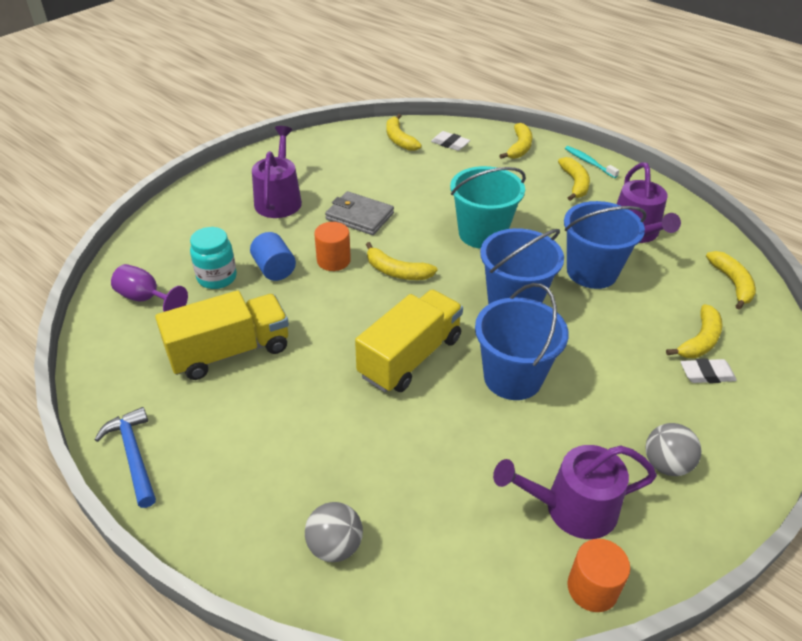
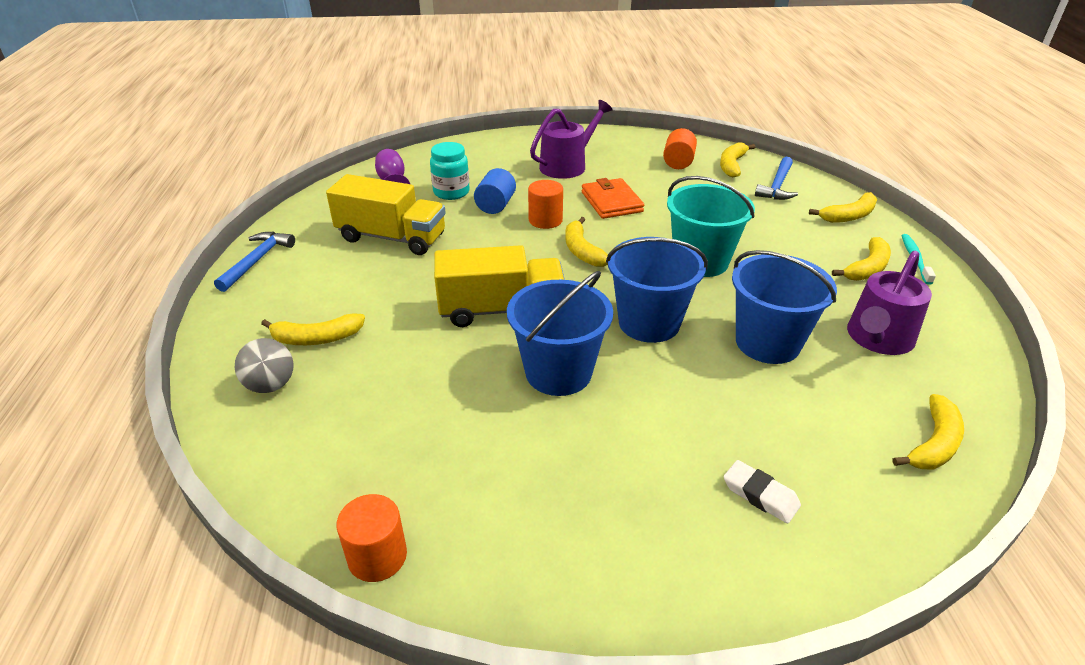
camera: 45 degrees right, 5 degrees down
grey wallet [325,191,394,235] -> orange wallet [582,178,644,219]
white eraser [431,131,470,151] -> blue hammer [755,157,798,200]
purple watering can [493,445,657,539] -> none
grey ball [646,423,702,476] -> none
yellow banana [666,304,722,358] -> yellow banana moved to [261,313,365,345]
none -> orange cylinder [663,128,697,169]

